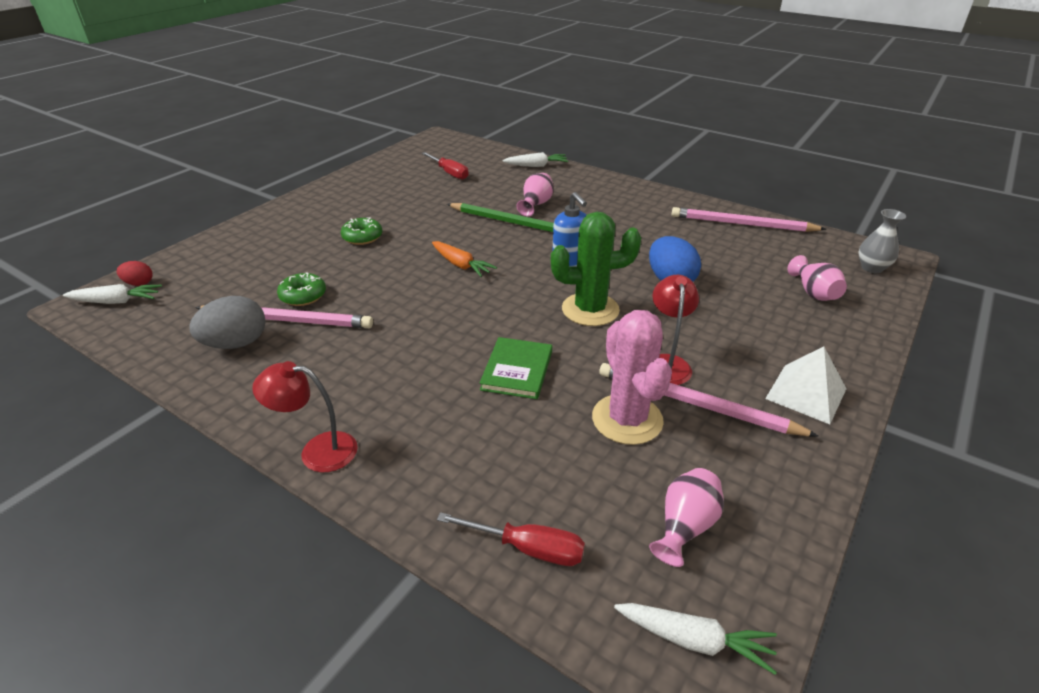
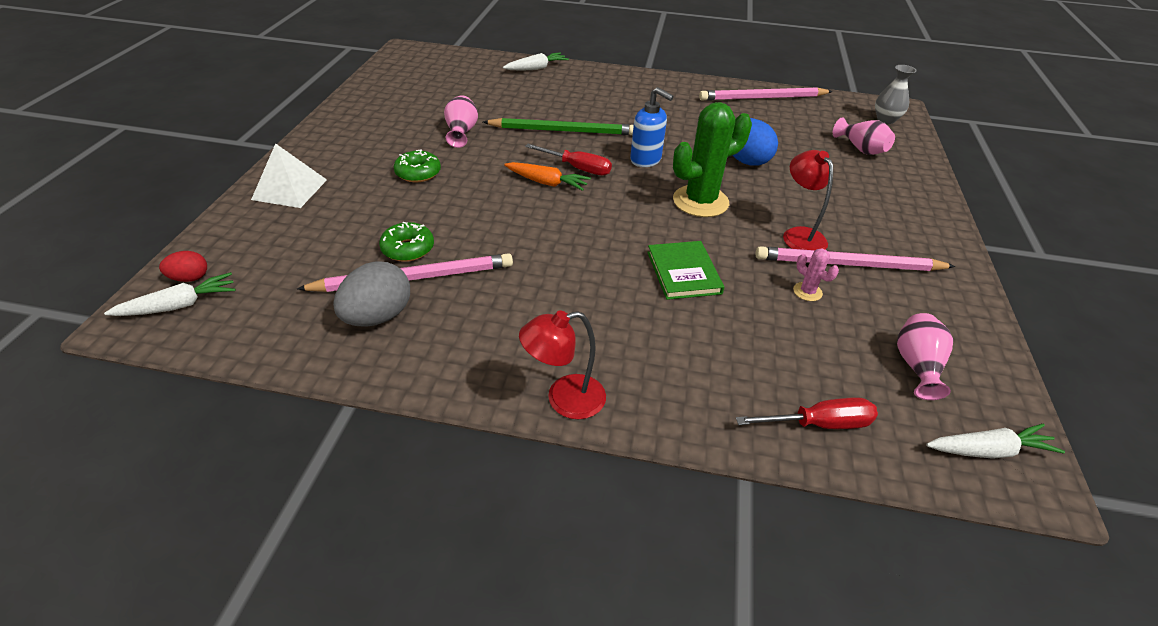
camera: 25 degrees left, 5 degrees up
red screwdriver [421,152,469,180] -> red screwdriver moved to [525,144,612,176]
pink vase [516,173,554,216] -> pink vase moved to [444,95,478,148]
pink cactus [592,310,672,445] -> pink cactus [793,248,839,301], size x0.44
white pyramid [765,346,847,424] -> white pyramid moved to [251,143,327,208]

